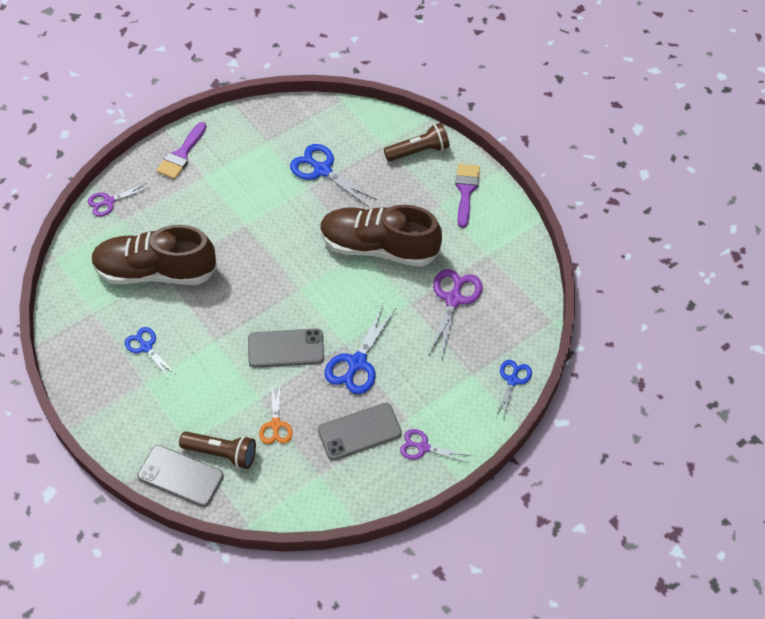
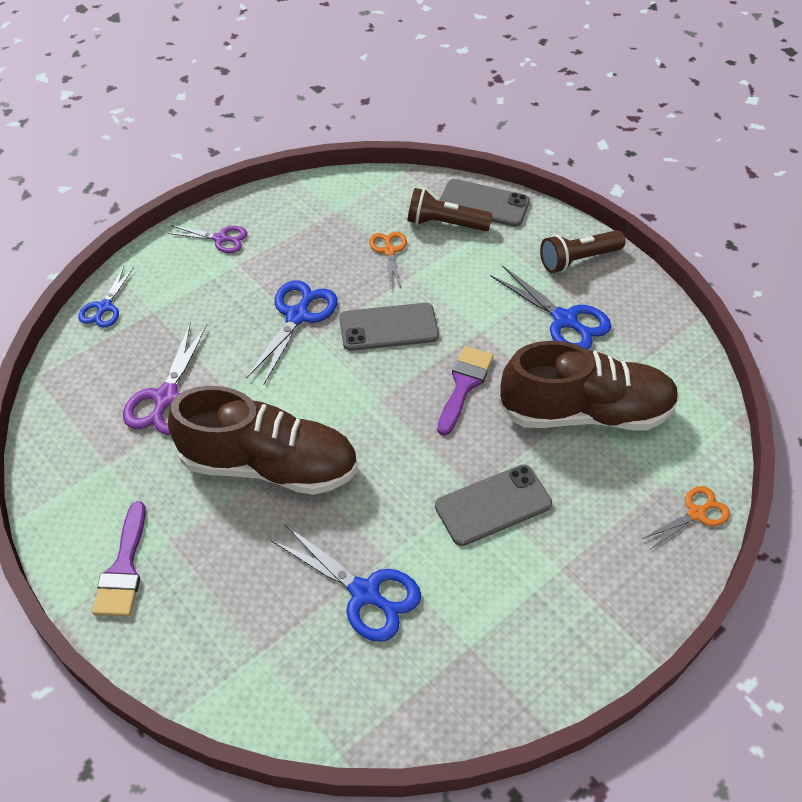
camera: 175 degrees right, 5 degrees down
purple scissors [88,183,149,217] -> orange scissors [642,486,730,549]
blue scissors [125,327,176,379] -> blue scissors [491,266,611,350], size x1.59
purple brush [156,122,207,179] -> purple brush moved to [437,346,494,436]
grey phone [318,403,402,460] -> grey phone moved to [435,464,552,546]
brown flashlight [384,123,449,162] -> brown flashlight moved to [540,230,626,273]

